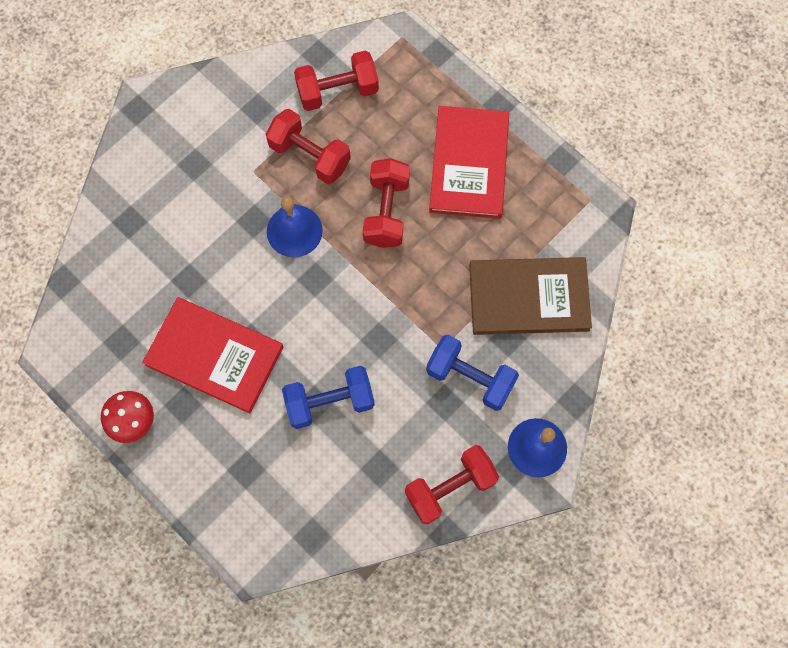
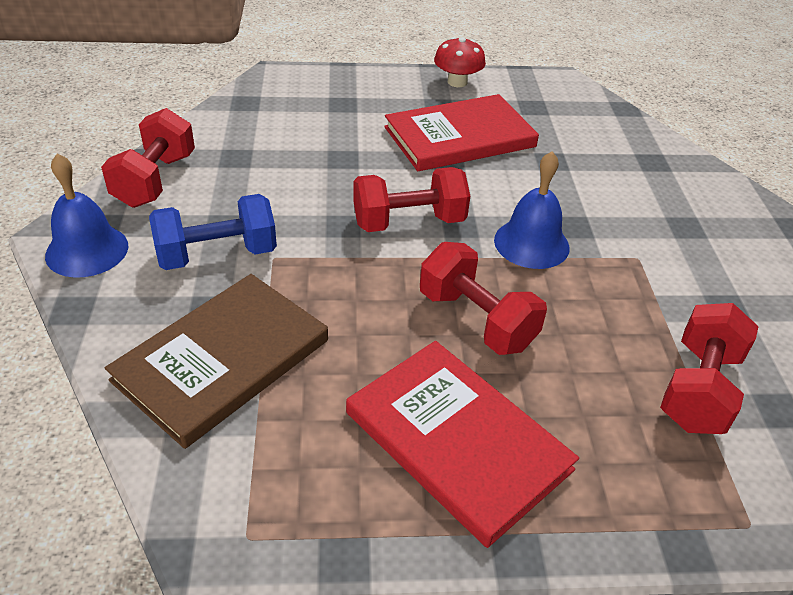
camera: 130 degrees right, 30 degrees down
red dumbbell [266,109,351,184] -> red dumbbell moved to [353,167,470,232]
blue dumbbell [282,366,375,429] -> none

